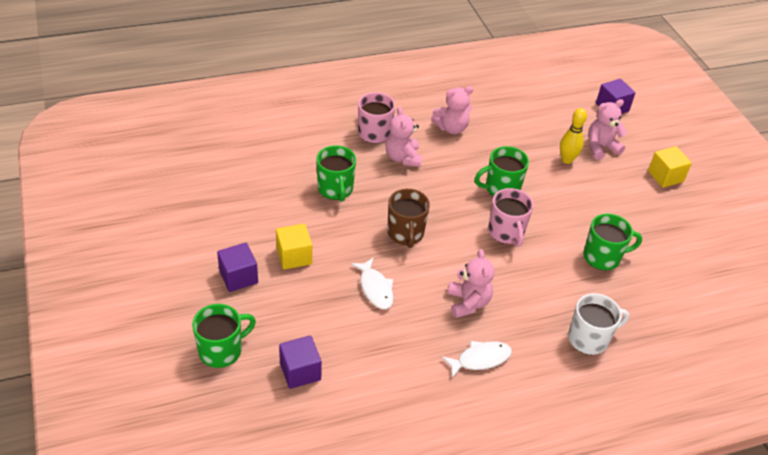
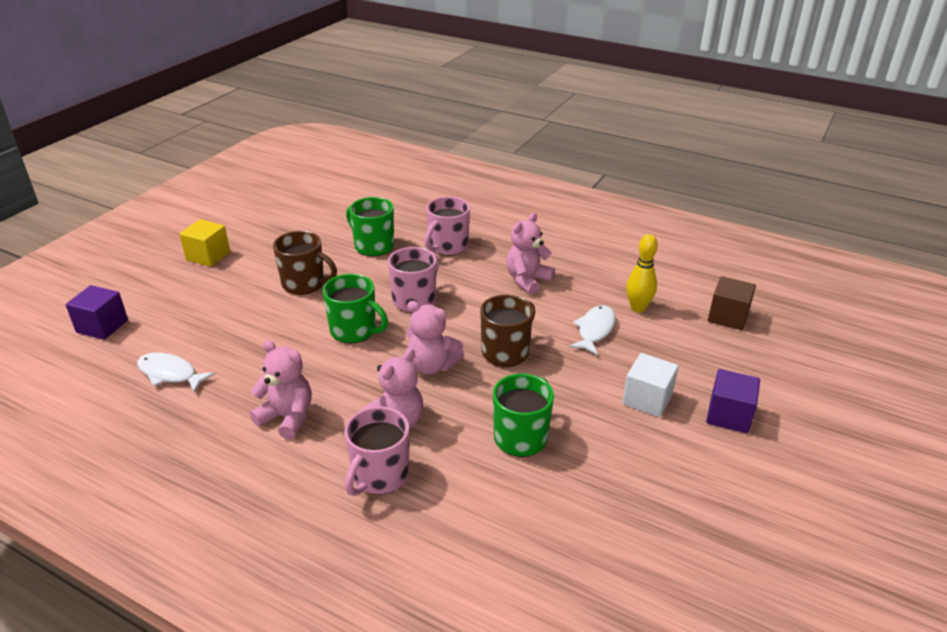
camera: 130 degrees left, 10 degrees down
green mug [192,304,256,368] -> none
yellow cube [276,224,312,270] -> white cube [622,353,678,417]
purple cube [279,336,322,389] -> brown cube [708,276,756,330]
white fish [441,341,512,378] -> white fish moved to [137,353,216,393]
yellow bowling pin [560,108,587,164] -> yellow bowling pin moved to [626,234,658,313]
white mug [568,293,629,355] -> none
pink teddy bear [588,99,627,160] -> pink teddy bear moved to [406,301,464,374]
none -> brown mug [273,231,337,295]
none -> pink mug [425,196,470,256]

